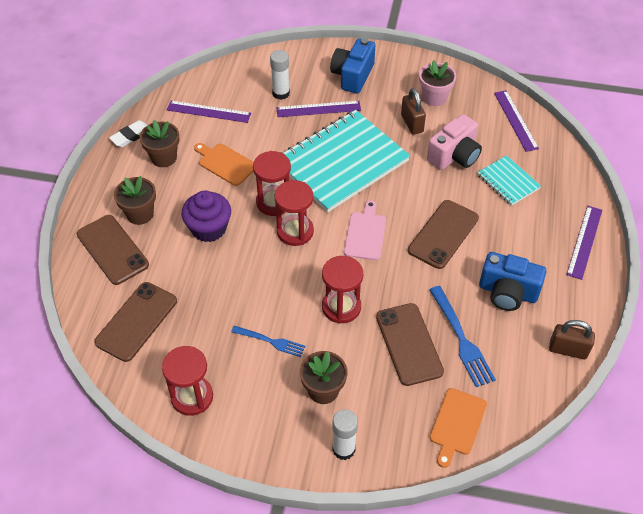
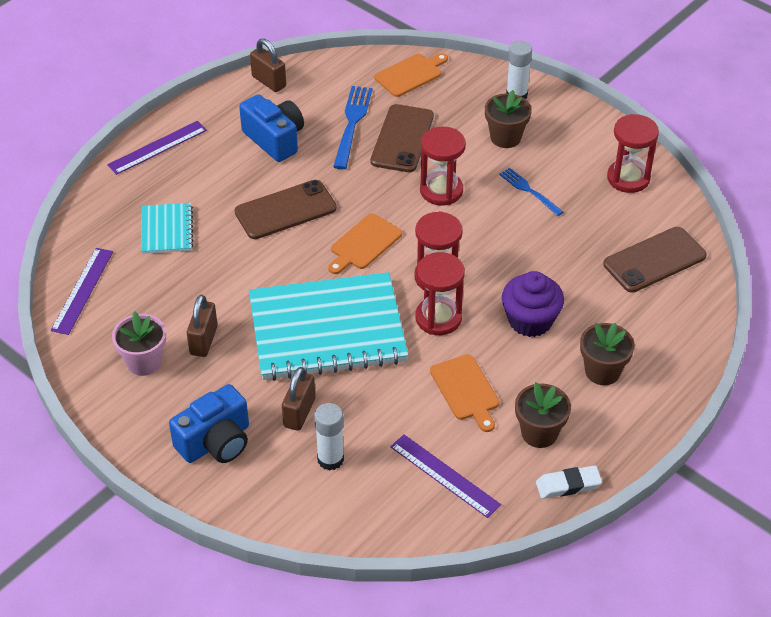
camera: 150 degrees left, 5 degrees down
brown phone [77,215,149,285] -> none
purple ruler [276,101,361,117] -> brown padlock [282,367,315,431]
pink cutting board [344,200,386,260] -> orange cutting board [328,213,402,274]
pink camera [427,114,482,170] -> none

